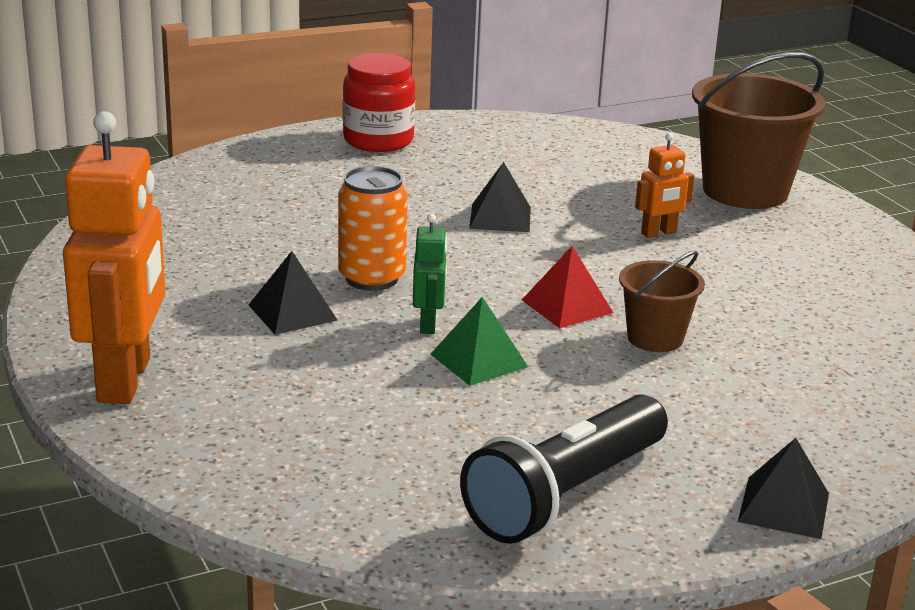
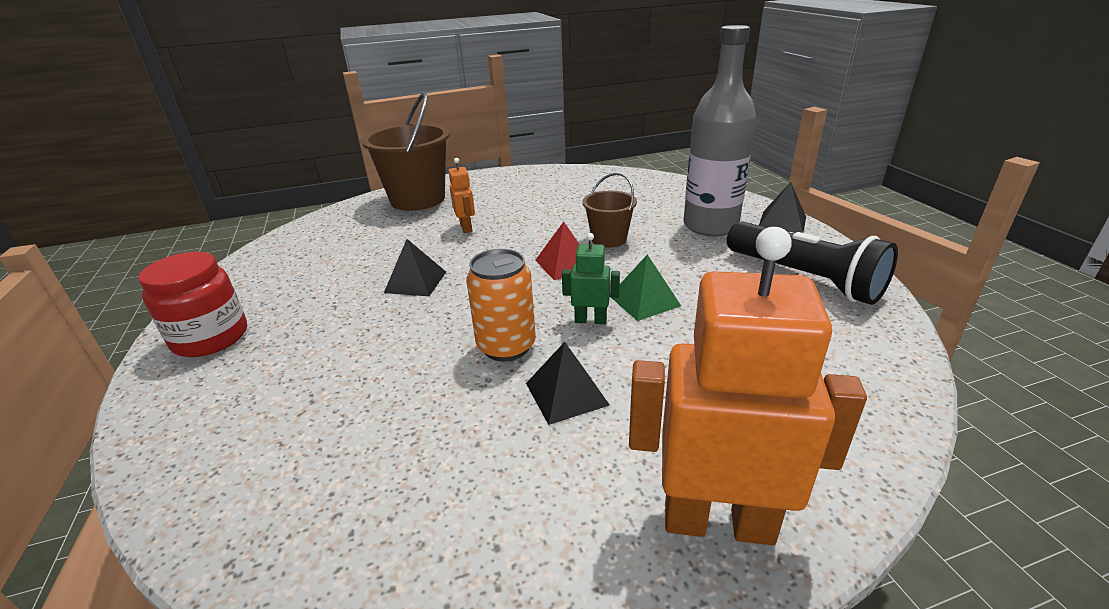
camera: 80 degrees left, 5 degrees up
none -> grey bottle [683,25,756,236]

